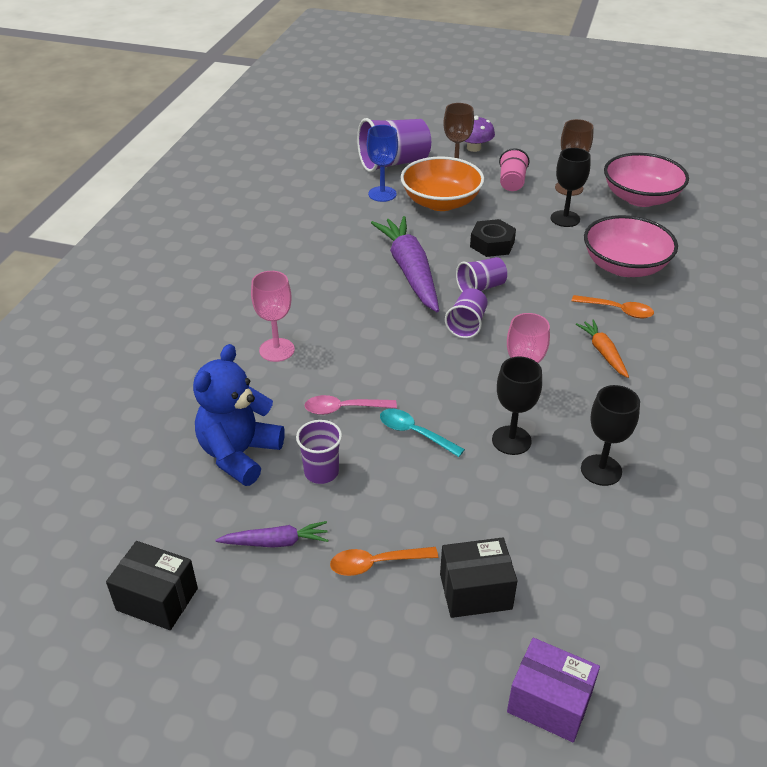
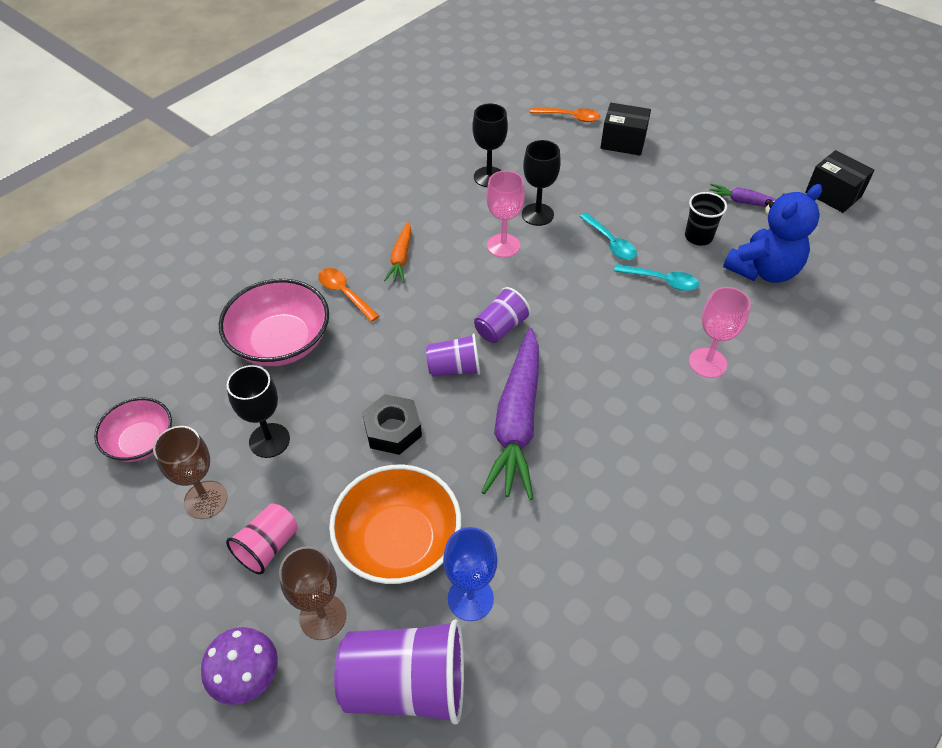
camera: 155 degrees left, 10 degrees up
purple cup [296,420,342,484] -> black cup [685,192,727,246]
pink spoon [304,395,397,415] -> turquoise spoon [614,264,699,291]
orange spoon [330,547,438,576] -> orange spoon moved to [530,107,600,122]
purple box [507,638,600,742] -> none
pink bowl [604,153,689,207] -> pink bowl [94,398,172,462], size x0.63

